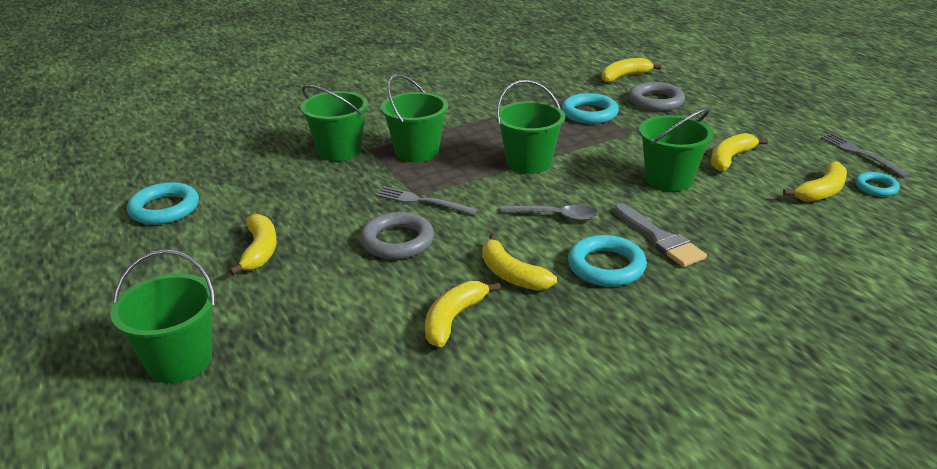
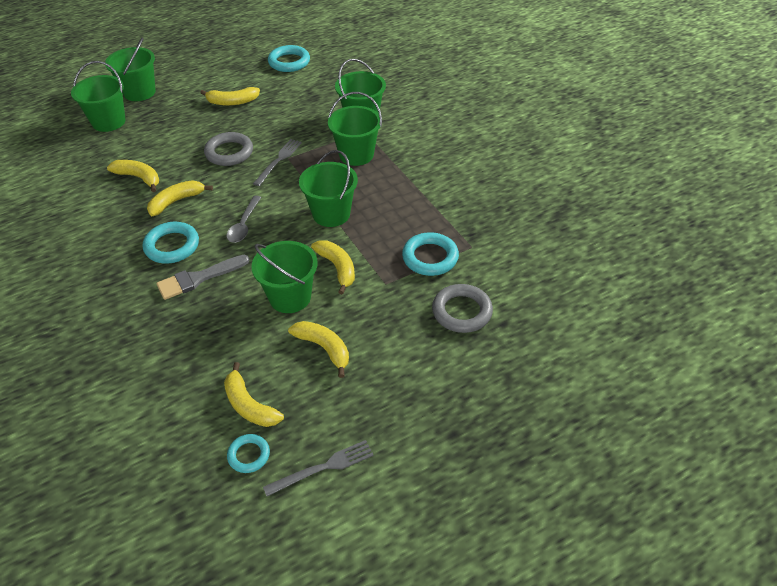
camera: 90 degrees right, 15 degrees up
yellow banana [601,58,661,82] -> yellow banana moved to [311,240,355,295]
none -> green bucket [71,61,126,132]

